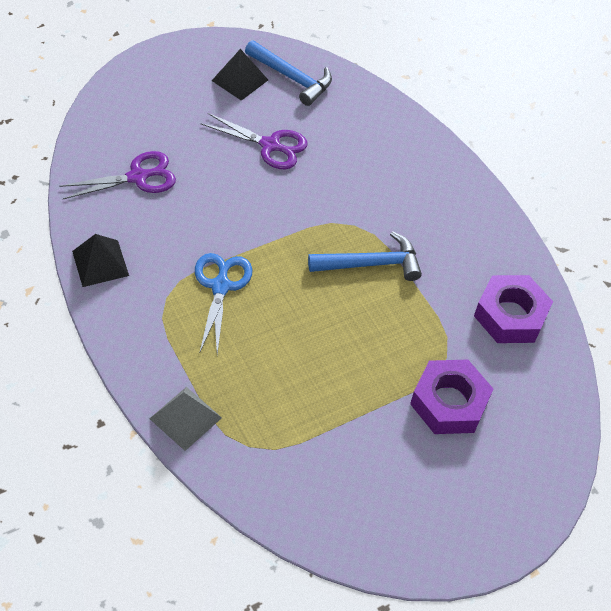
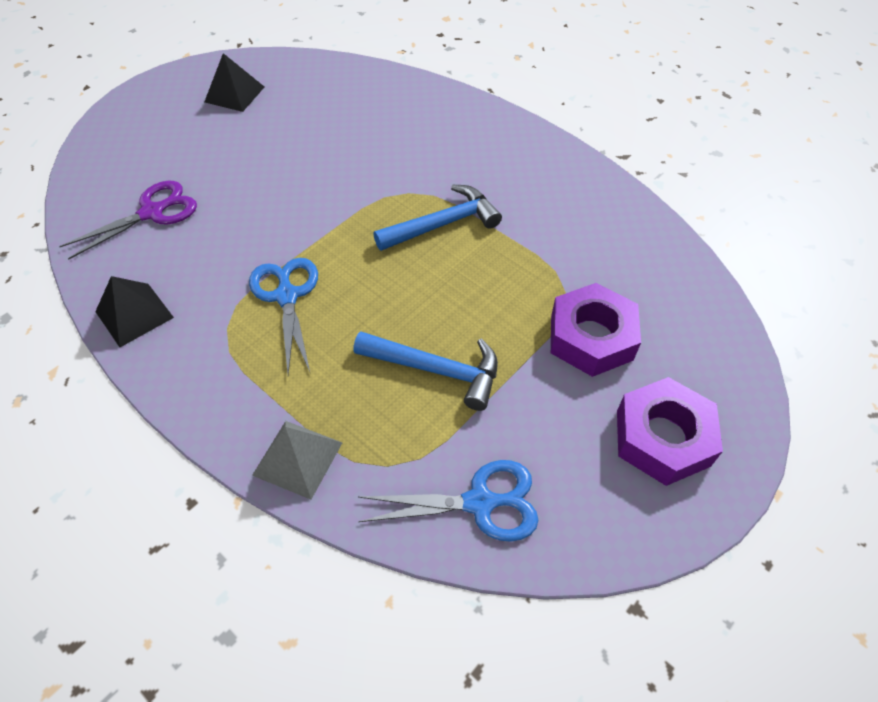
camera: 15 degrees left, 0 degrees up
purple scissors [201,113,307,169] -> none
blue hammer [245,40,332,106] -> blue hammer moved to [353,332,498,411]
purple nut [474,275,553,343] -> purple nut moved to [617,377,723,486]
none -> blue scissors [358,460,538,542]

